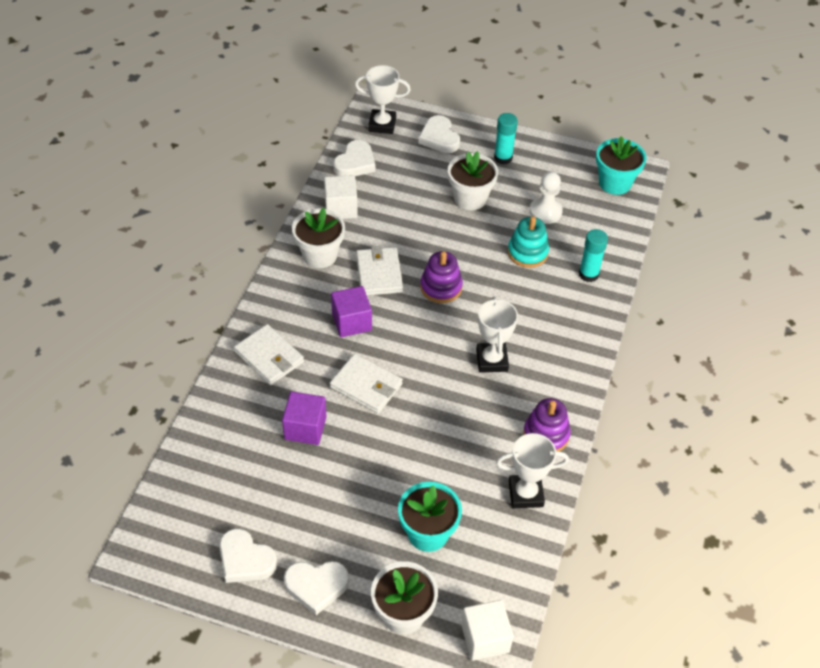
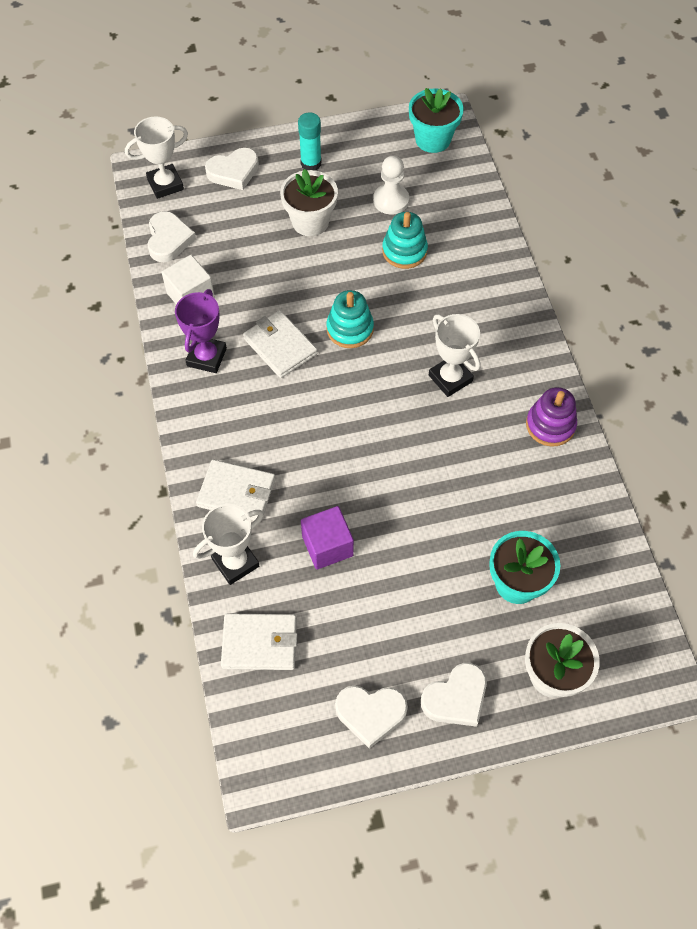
camera: 30 degrees left, 10 degrees up
white flower pot [292,208,345,268] -> purple trophy [175,289,227,373]
white wallet [330,353,403,414] -> white wallet moved to [221,614,298,670]
purple cube [331,286,372,337] -> none
white heart [418,115,460,153] -> white heart turned 60 degrees counterclockwise [205,148,259,190]
purple stacking toy [420,251,463,303] -> turquoise stacking toy [326,290,374,348]
white cube [461,600,514,661] -> none
white trophy [496,433,569,508] -> white trophy moved to [193,504,264,585]
turquoise glue stick [579,229,608,282] -> none

